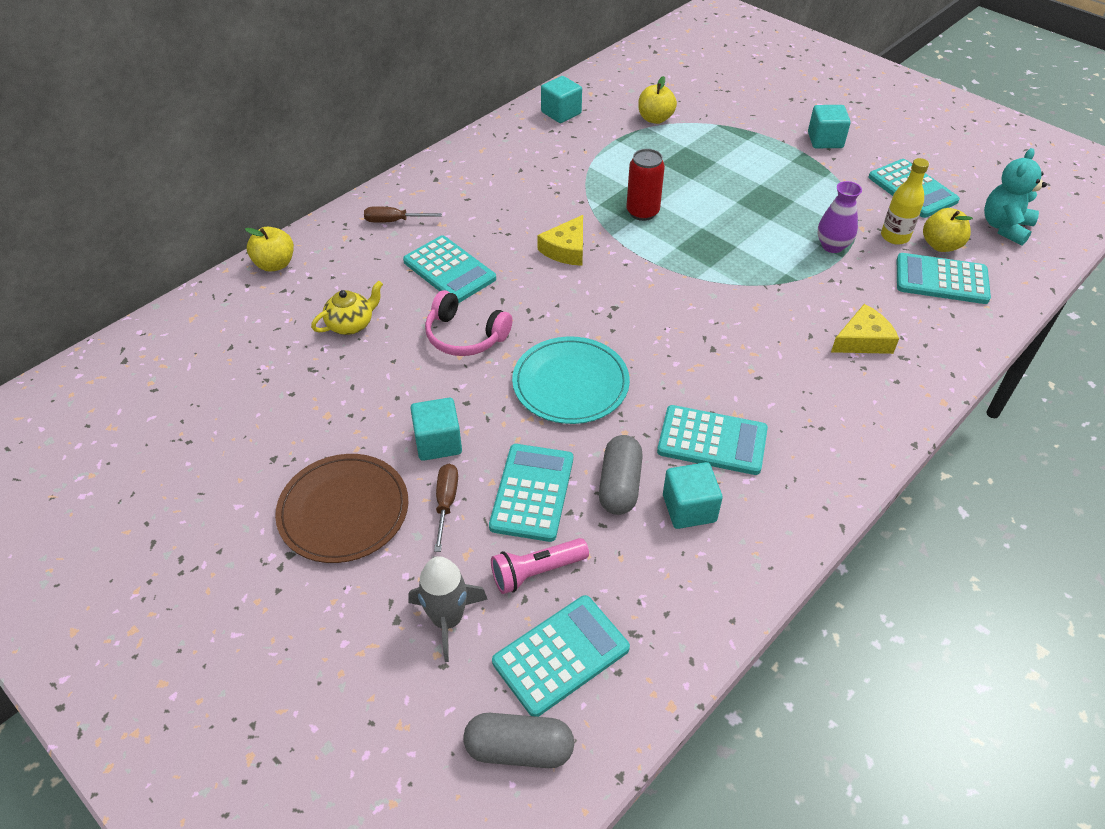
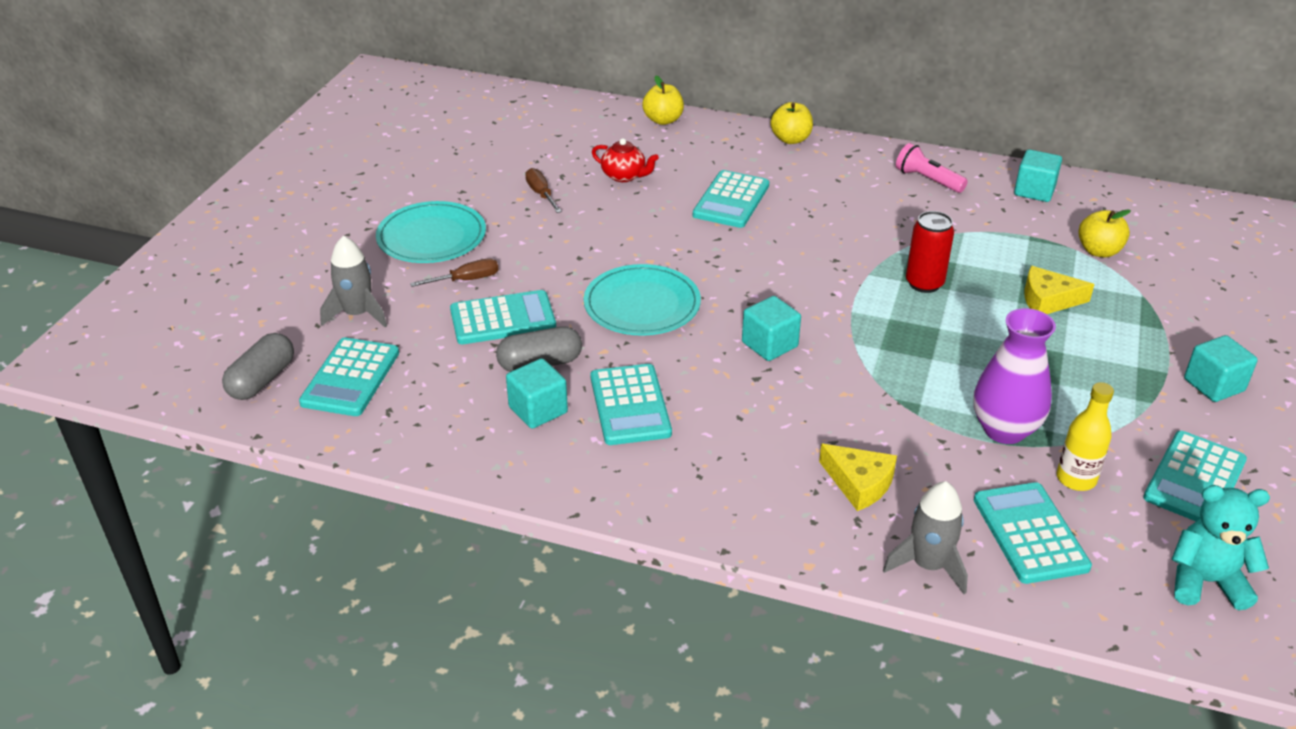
camera: 65 degrees right, 10 degrees down
brown plate [275,454,408,563] -> turquoise plate [376,201,486,263]
yellow teapot [311,281,383,335] -> red teapot [592,138,659,182]
brown screwdriver [364,206,442,223] -> brown screwdriver moved to [525,168,562,213]
turquoise cube [410,398,462,461] -> turquoise cube moved to [742,296,801,361]
pink headphones [425,290,513,356] -> none
grey capsule [464,713,574,768] -> grey capsule turned 45 degrees clockwise [222,333,294,400]
pink flashlight [491,538,589,594] -> pink flashlight moved to [896,143,968,193]
turquoise calculator [492,595,630,717] -> turquoise calculator turned 75 degrees clockwise [299,337,399,416]
yellow cheese [537,215,583,266] -> yellow cheese moved to [1024,266,1095,314]
purple vase [818,181,862,253] -> purple vase [974,308,1056,444], size x1.50
yellow apple [923,208,973,252] -> yellow apple moved to [770,102,813,144]
none -> grey rocket [883,481,968,594]

